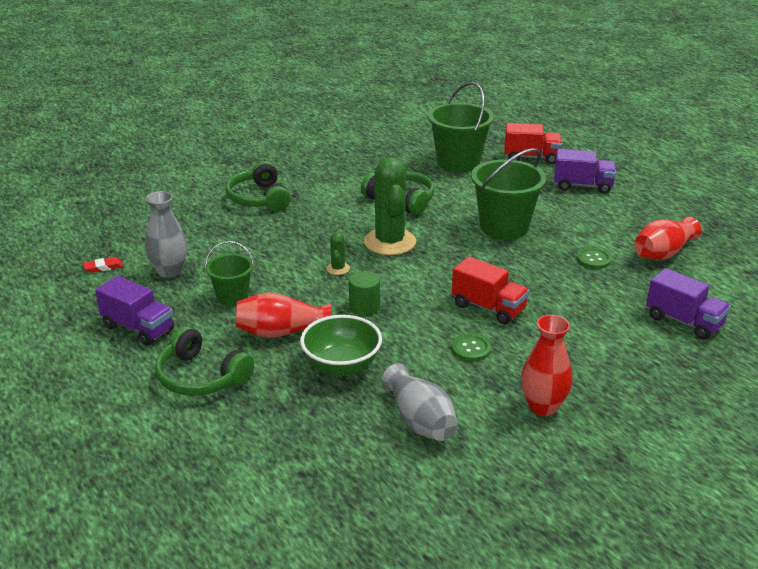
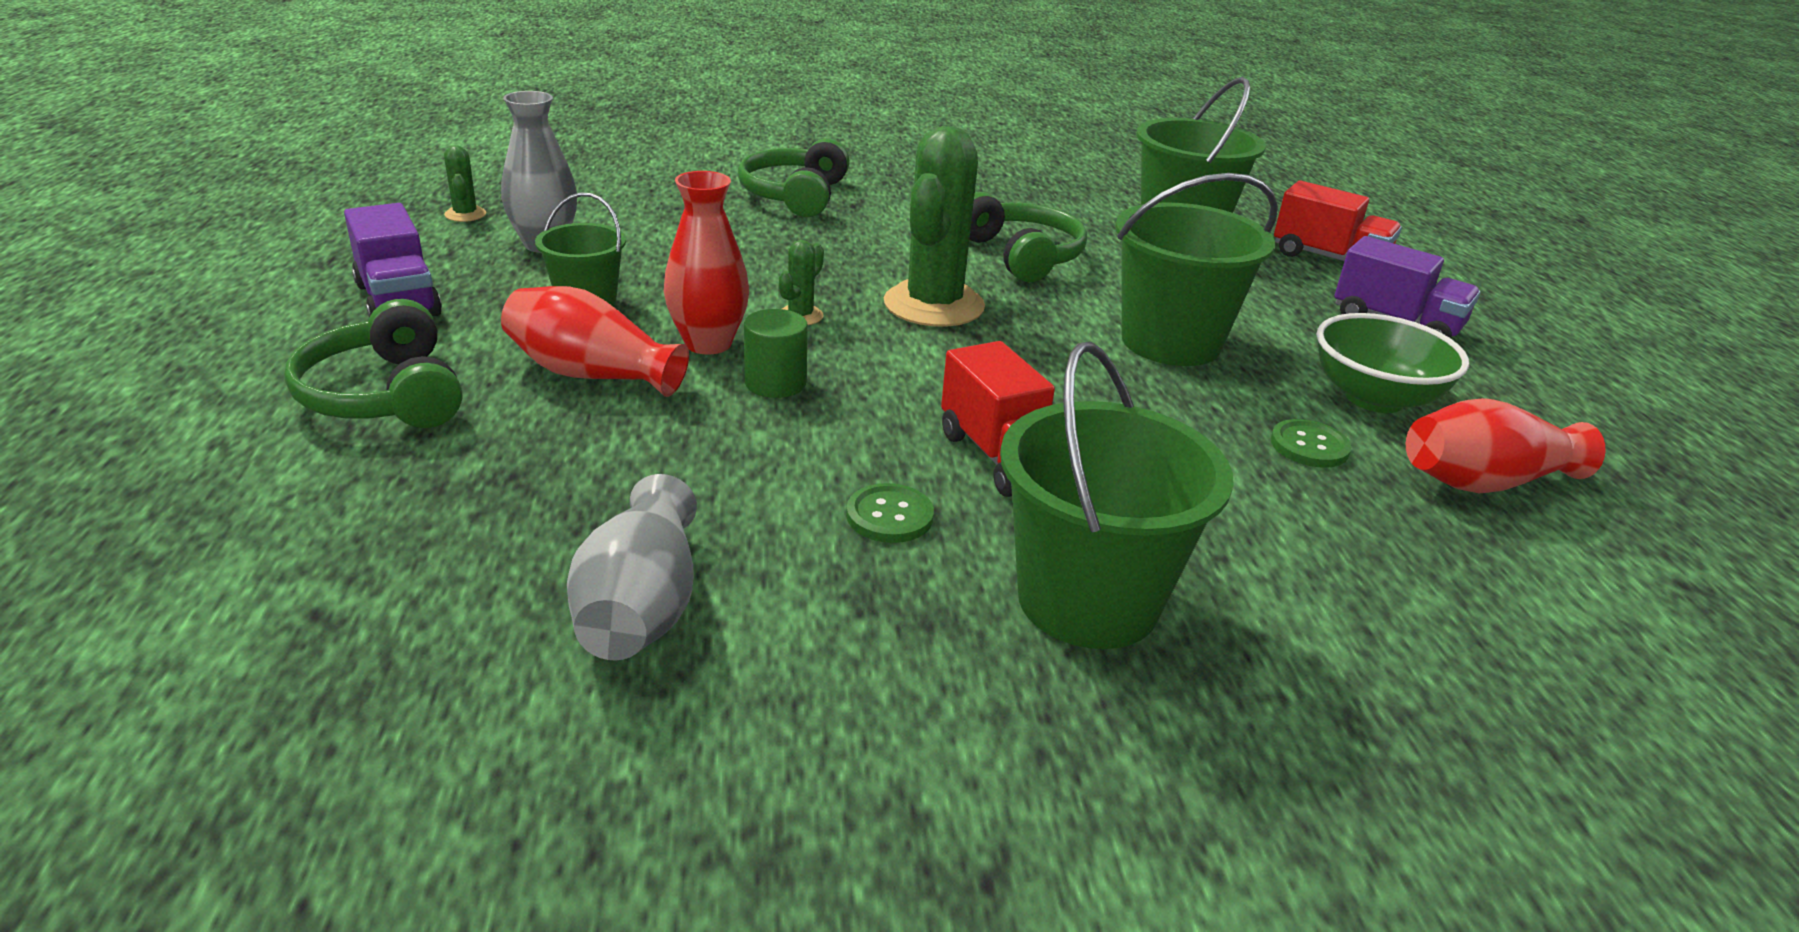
camera: 25 degrees right, 0 degrees up
red eraser [83,257,123,273] -> green cactus [444,145,486,222]
green bowl [300,315,382,376] -> green bowl moved to [1317,313,1469,413]
red vase [521,315,572,416] -> red vase moved to [664,171,749,355]
purple truck [646,268,731,340] -> none
none -> green bucket [1000,342,1234,649]

